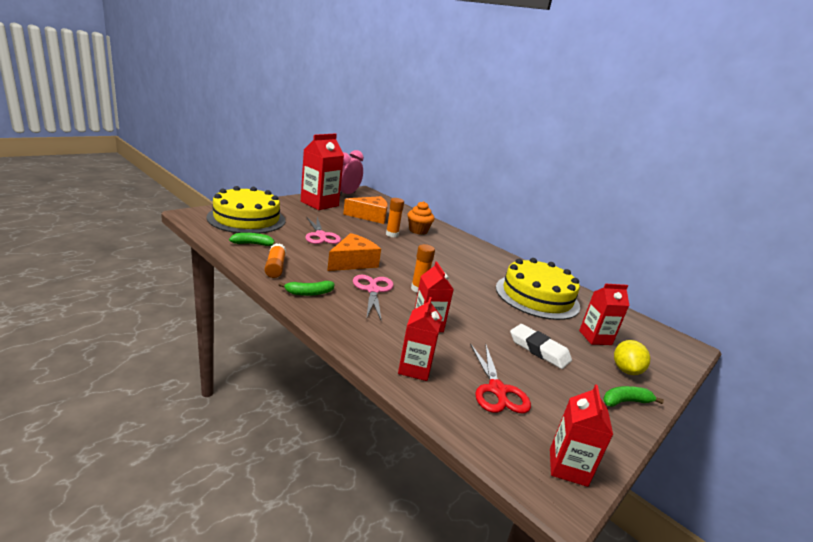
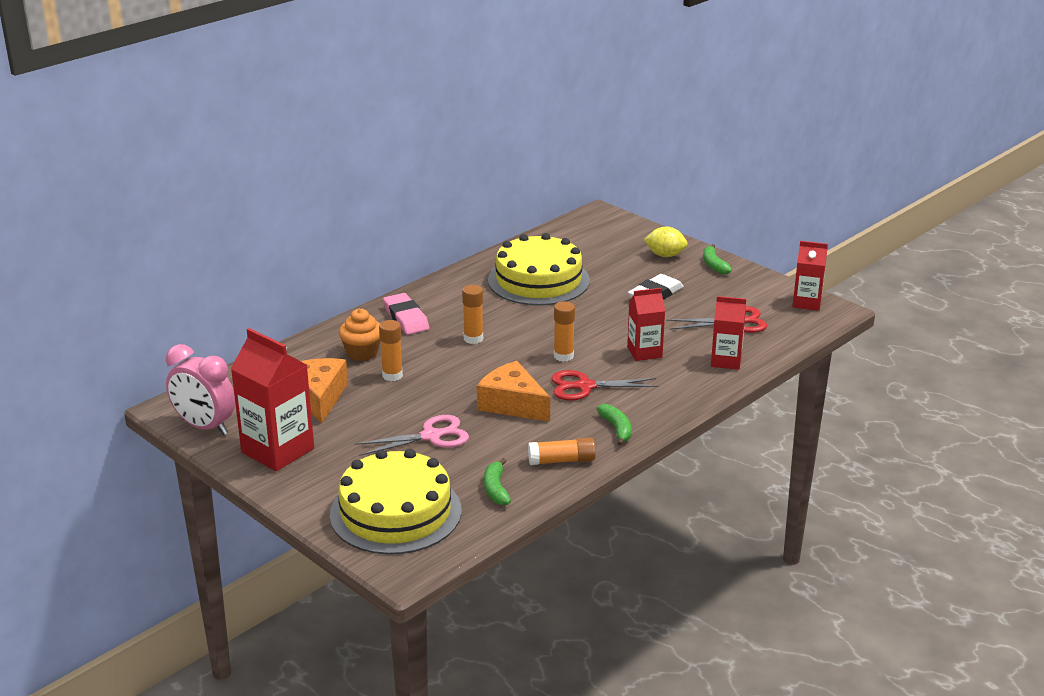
camera: 85 degrees left, 5 degrees up
pink scissors [353,275,394,322] -> red scissors [551,370,659,401]
red carton [579,283,629,345] -> none
none -> pink eraser [383,293,429,335]
none -> orange glue stick [462,285,483,344]

